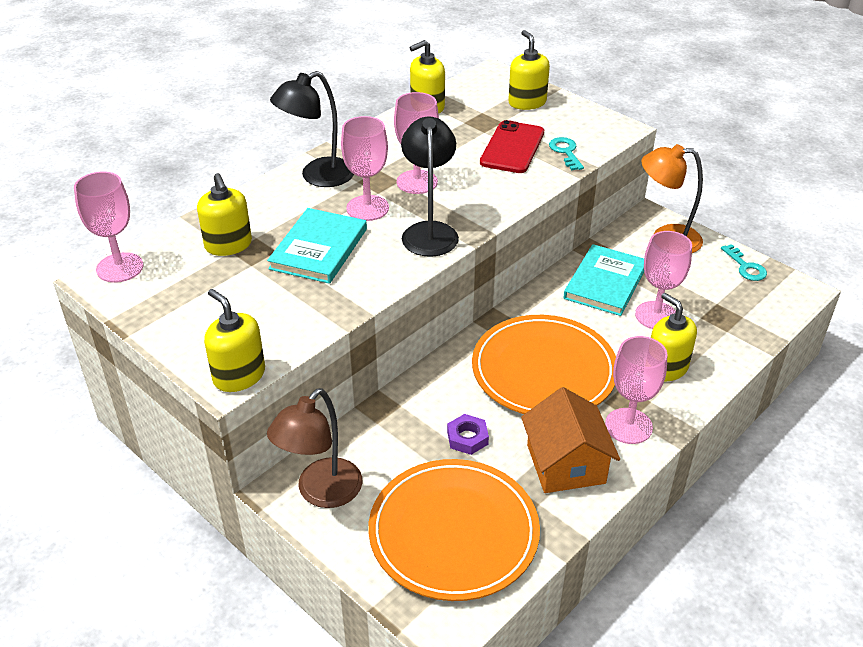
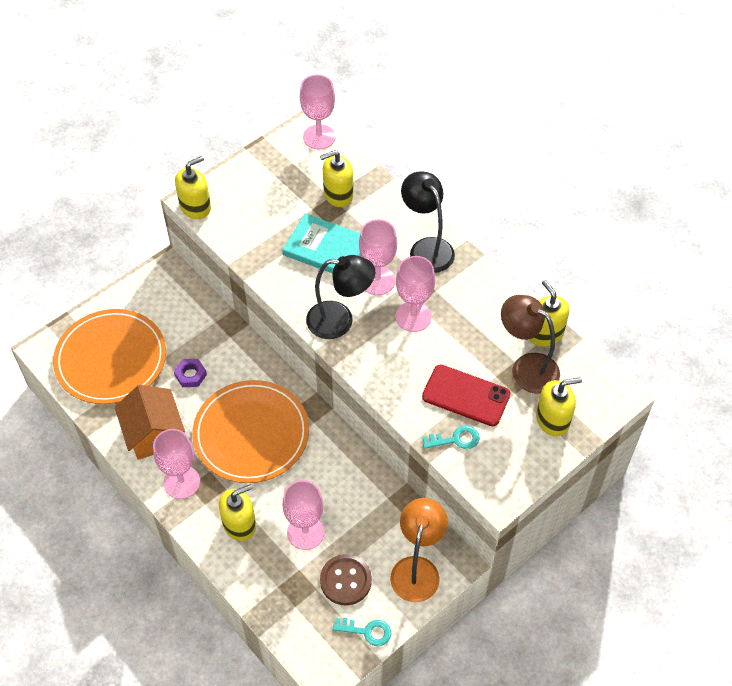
camera: 95 degrees right, 15 degrees up
brown lamp [267,388,363,508] -> brown lamp moved to [501,295,560,393]
orange house [521,387,620,493] -> orange house turned 75 degrees clockwise [115,385,185,460]
turquoise book [563,244,644,316] -> none
turquoise key [721,244,767,281] -> turquoise key turned 150 degrees counterclockwise [333,617,391,646]
none -> brown button [320,554,372,605]

